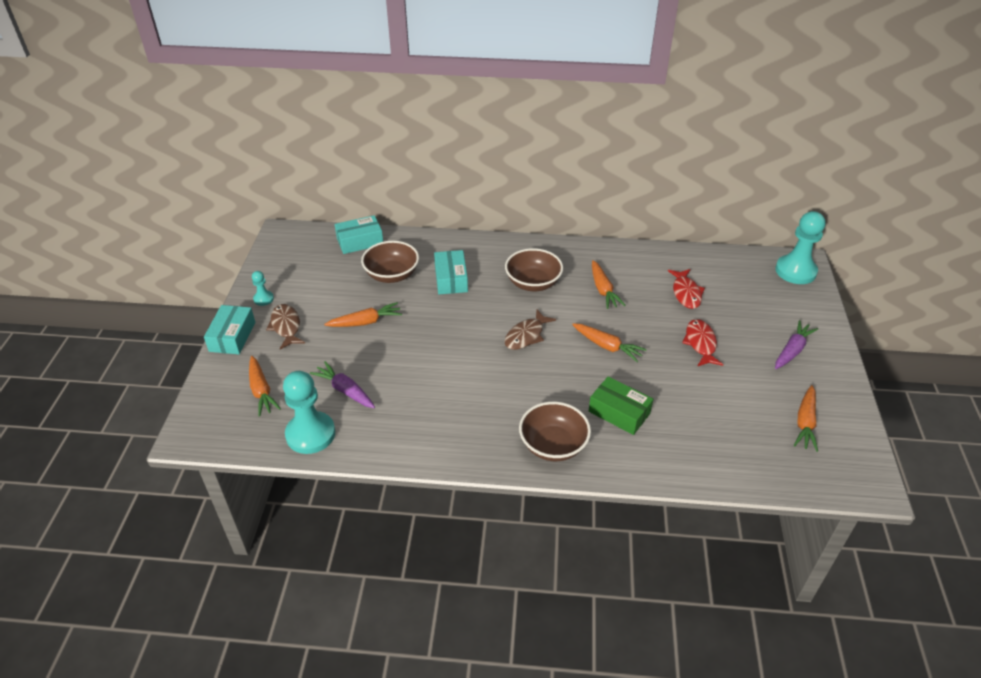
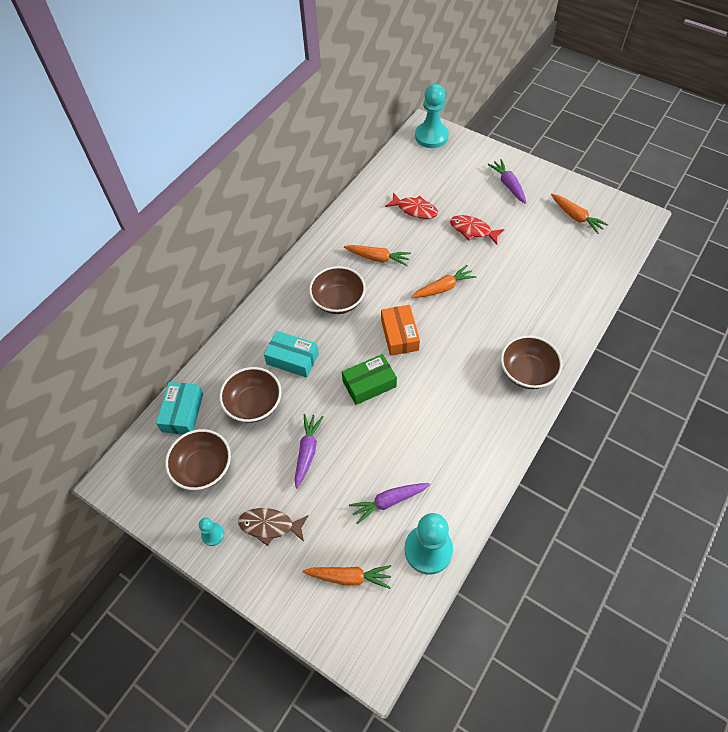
camera: 60 degrees left, 15 degrees up
turquoise box [204,305,255,354] -> none
orange carrot [324,302,402,327] -> purple carrot [295,414,324,489]
brown fish [504,310,556,350] -> orange box [381,305,420,356]
green box [589,376,653,435] -> green box moved to [342,354,397,405]
none -> brown bowl [165,429,231,490]

